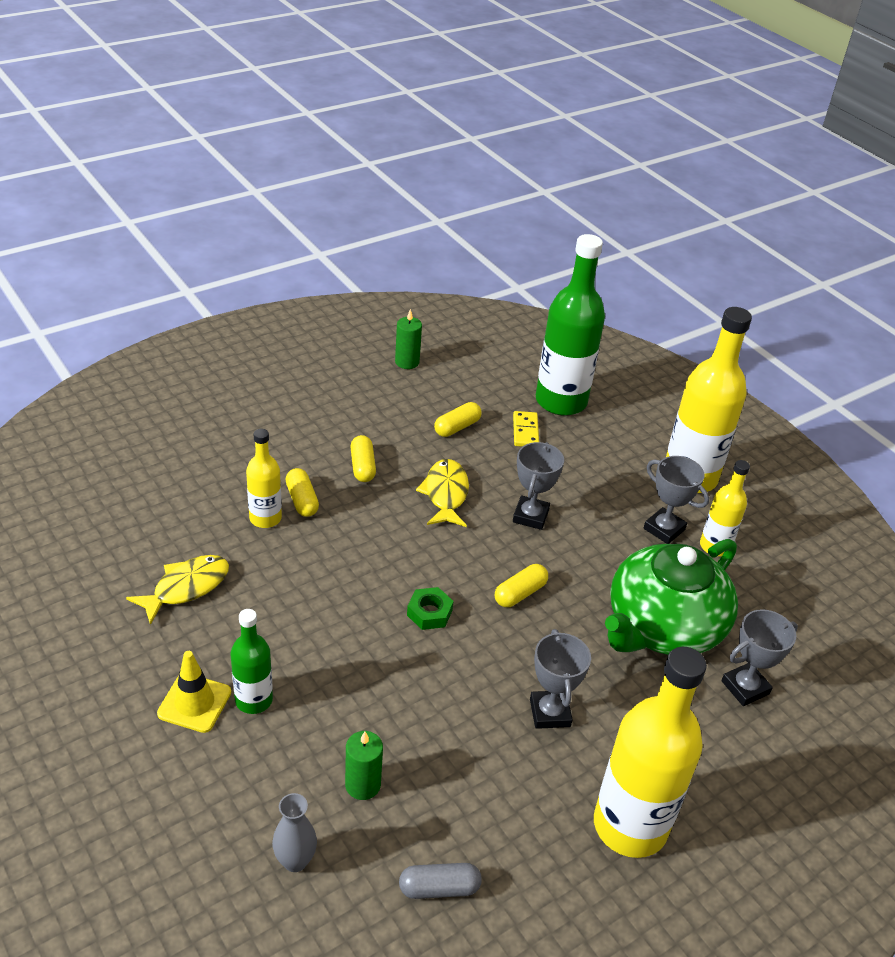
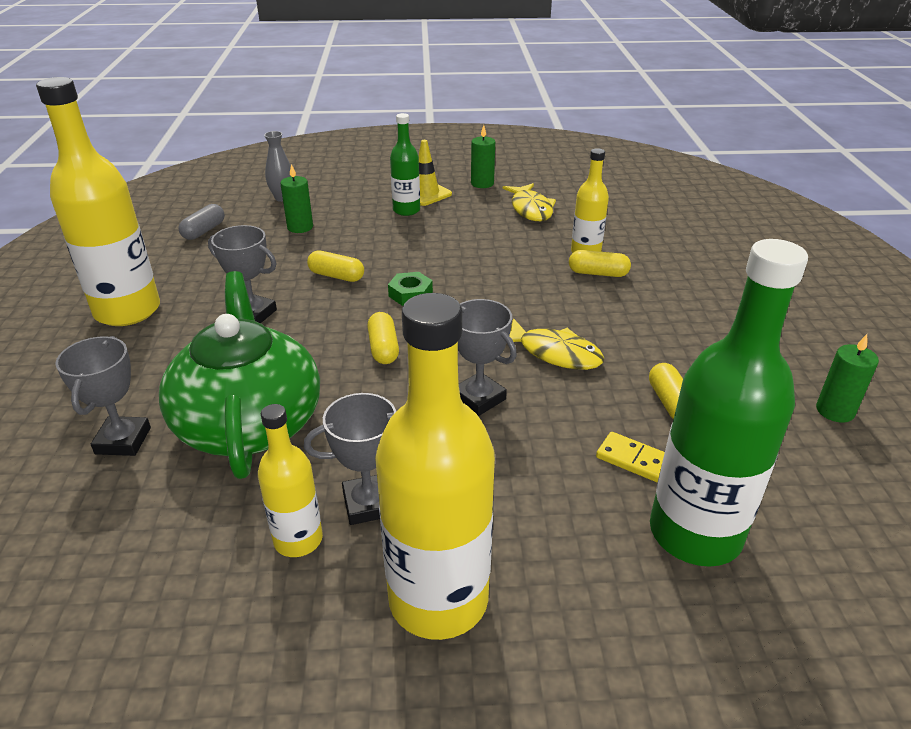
camera: 125 degrees right, 5 degrees down
yellow capsule [350,435,376,482] -> yellow capsule moved to [307,251,364,282]
none -> green candle [471,125,495,188]

